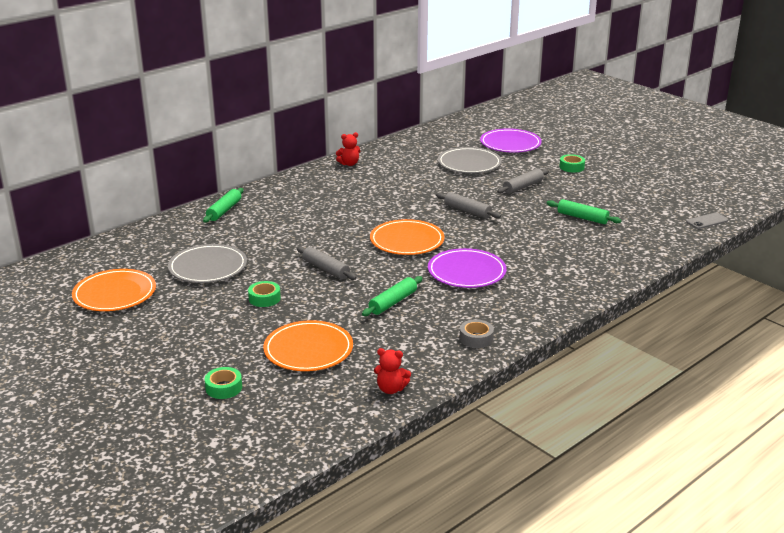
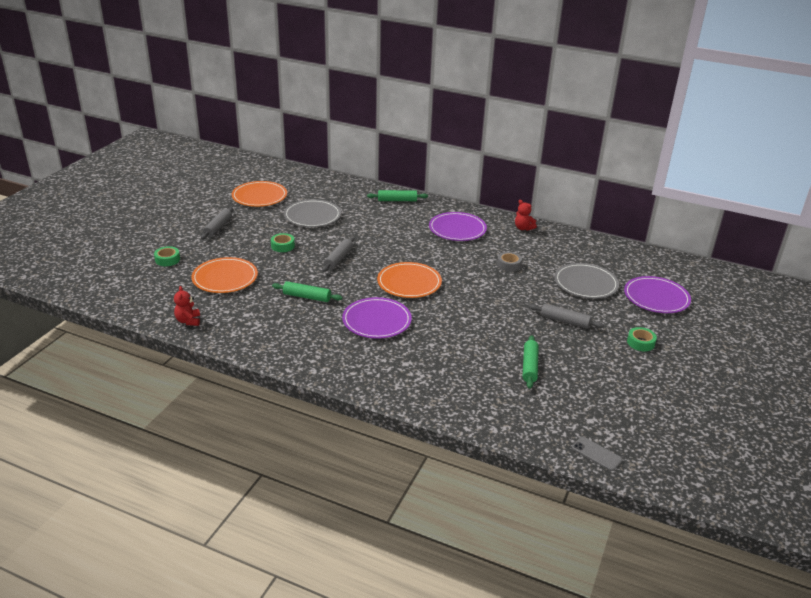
camera: 65 degrees right, 5 degrees up
grey rolling pin [436,192,501,219] -> grey rolling pin moved to [201,207,233,239]
grey tape [460,319,494,348] -> grey tape moved to [497,252,522,272]
none -> purple plate [429,212,487,241]

